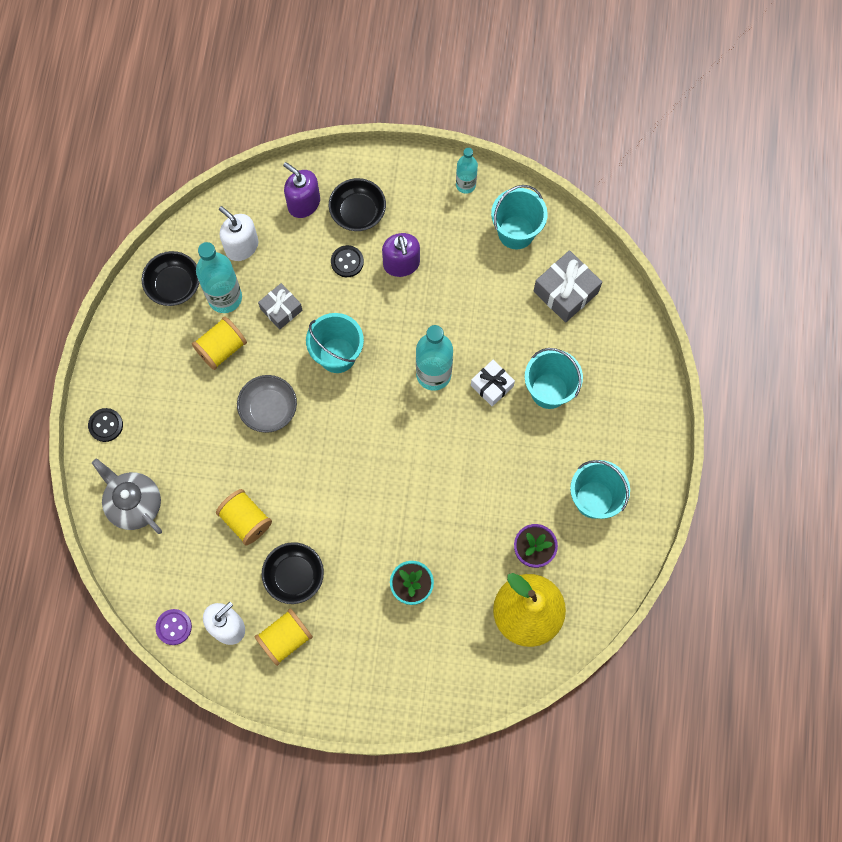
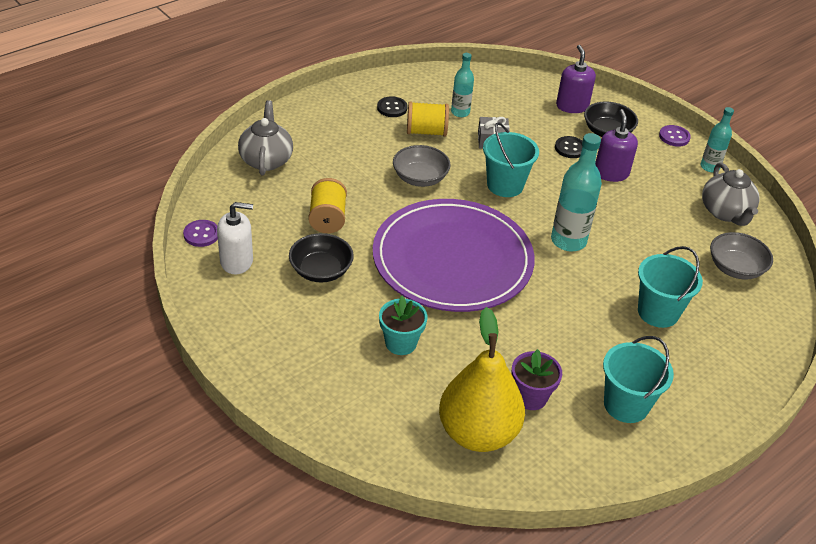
camera: 40 degrees right, 30 degrees down
black button [88,408,123,442] -> black button moved to [377,96,407,117]
black bowl [142,251,200,306] -> none
turquoise bottle [196,242,242,313] -> turquoise bottle [451,53,474,117], size x0.60
white soap dispenser [219,206,258,261] -> none
yellow spool [255,608,313,666] -> none
purple soap dispenser [382,233,420,277] -> purple soap dispenser turned 150 degrees clockwise [595,109,638,182]
white gift [471,360,515,406] -> none
turquoise bucket [491,185,548,249] -> grey teapot [702,162,760,226]
grey gift [534,250,602,323] -> grey bowl [710,232,773,280]
none -> purple plate [373,199,535,312]
none -> purple button [659,125,691,147]

